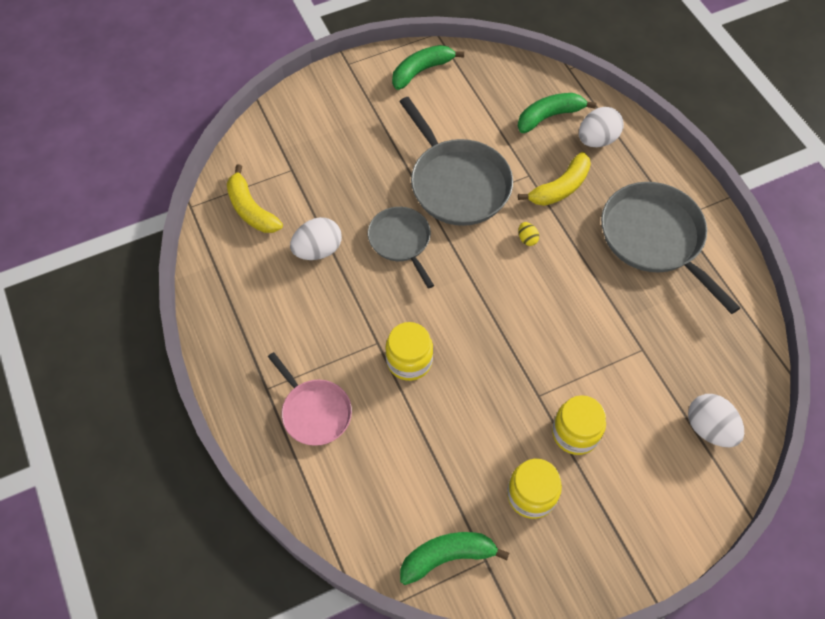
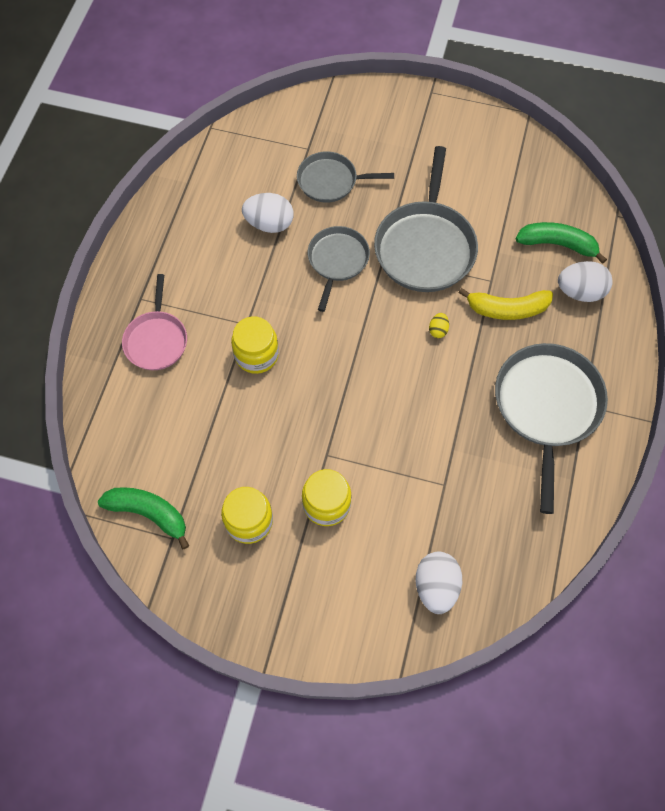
camera: 40 degrees right, 5 degrees up
yellow banana [227,164,283,233] -> none
green banana [392,45,464,90] -> none
none -> grey pan [297,151,394,203]

